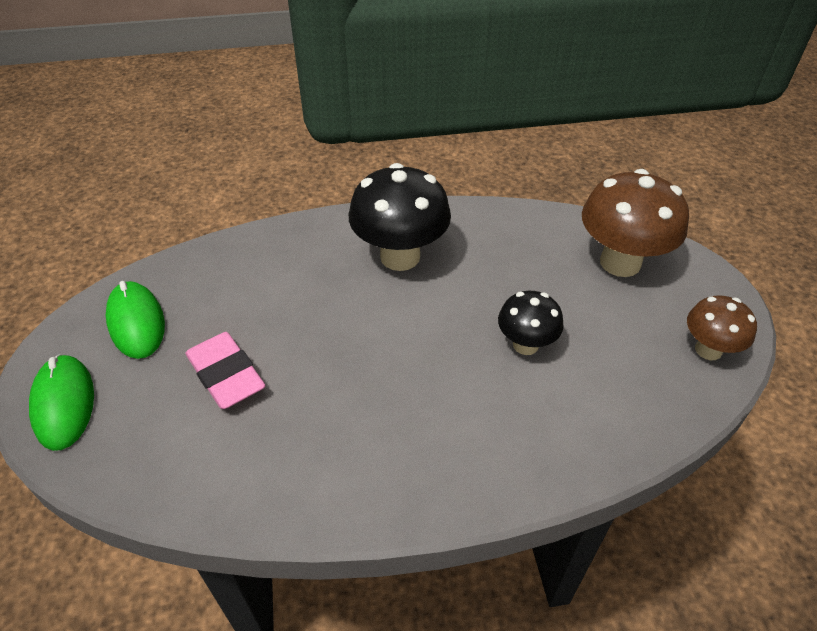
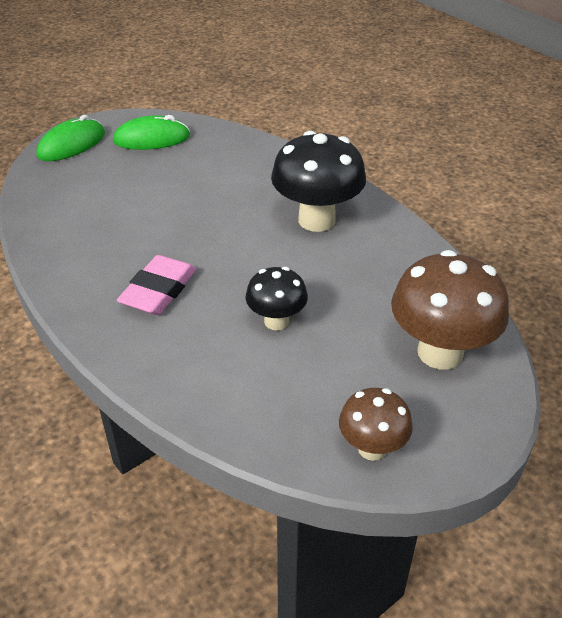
camera: 60 degrees right, 5 degrees down
green mouse [106,281,165,359] -> green mouse turned 45 degrees clockwise [113,115,190,150]
pink eraser [186,332,265,409] -> pink eraser moved to [117,255,196,315]

